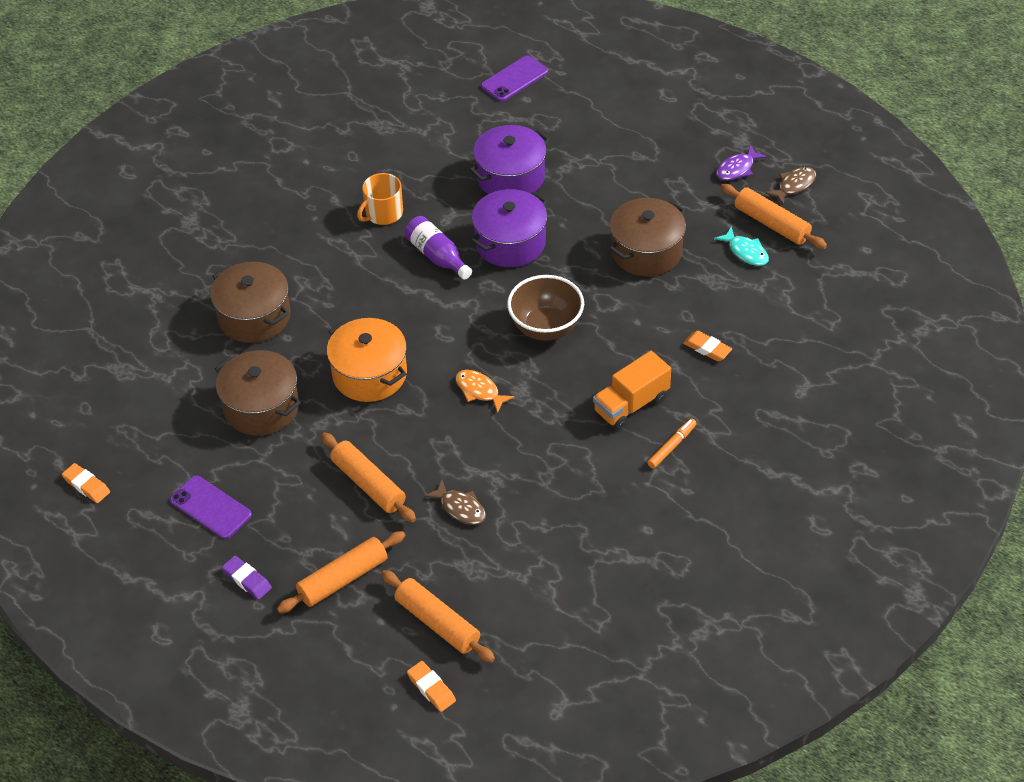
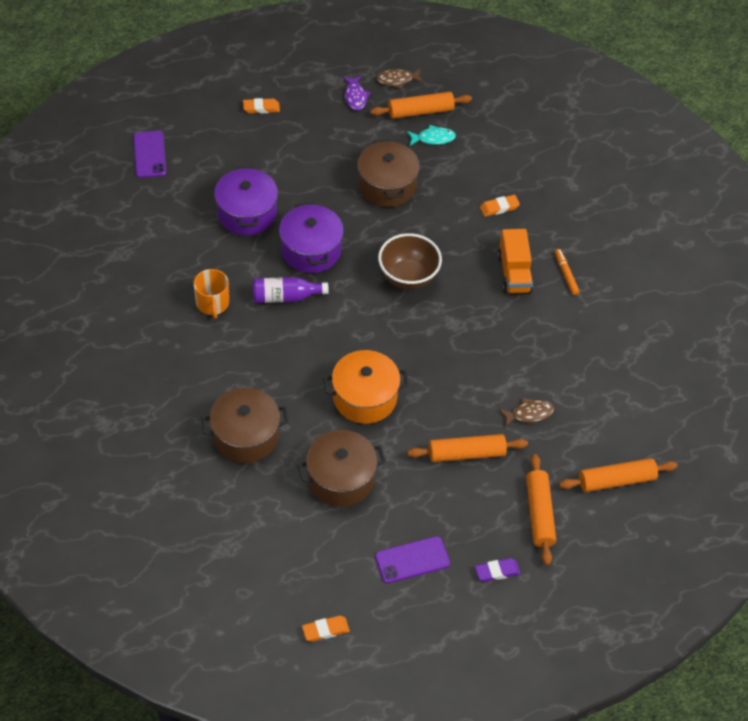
camera: 60 degrees left, 5 degrees up
orange eraser [407,661,456,712] -> orange eraser moved to [243,98,280,113]
orange fish [456,370,515,413] -> none
brown fish [765,167,816,205] -> brown fish turned 90 degrees counterclockwise [376,68,424,89]

